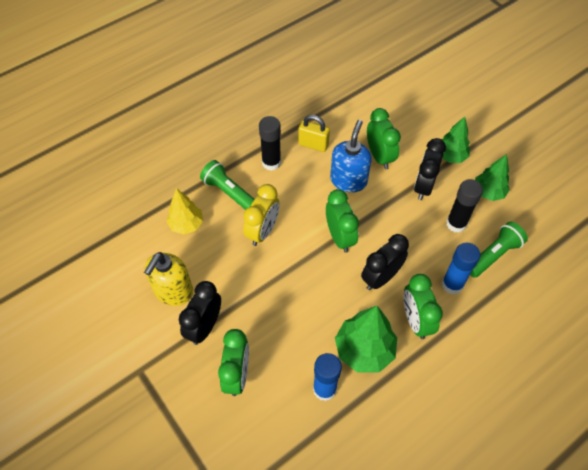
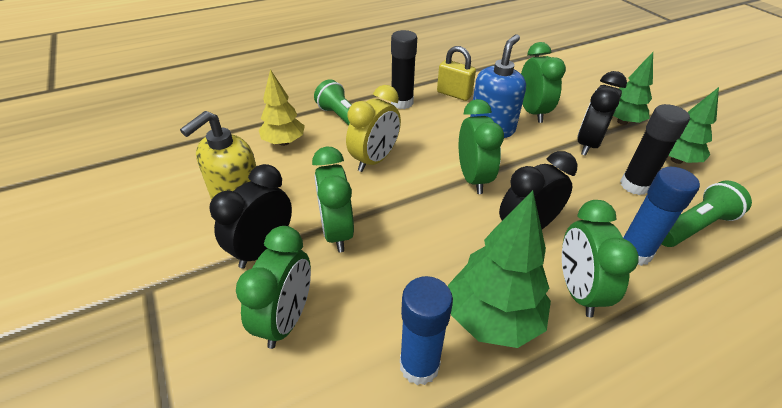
camera: 10 degrees right, 15 degrees down
none -> green clock [312,147,354,252]

